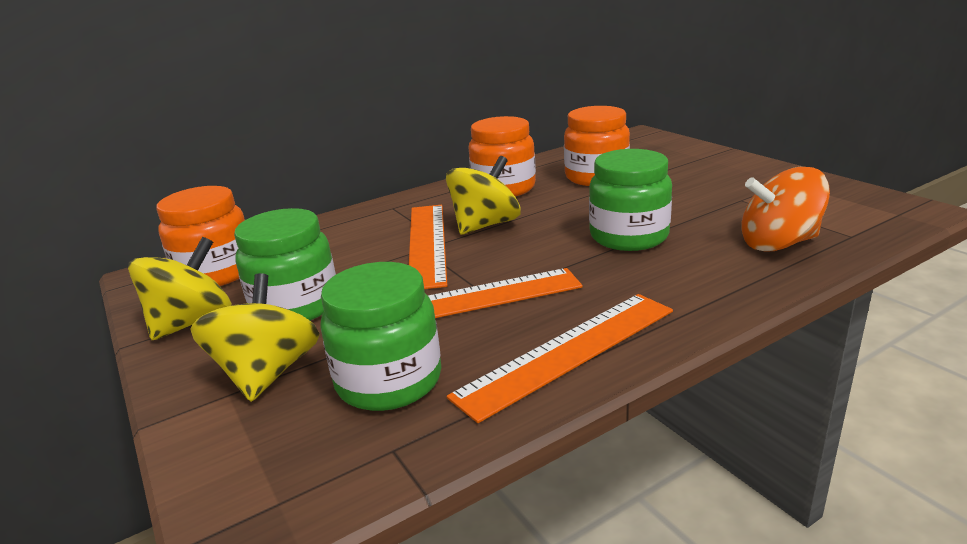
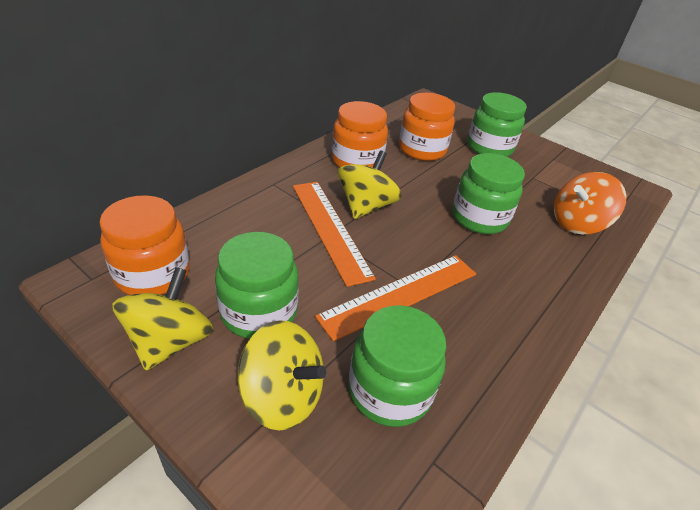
camera: 25 degrees left, 15 degrees up
yellow spinning top [190,273,320,402] -> yellow spinning top turned 135 degrees clockwise [238,320,326,431]
orange ruler [447,294,673,423] -> none
none -> green jar [468,92,527,157]

